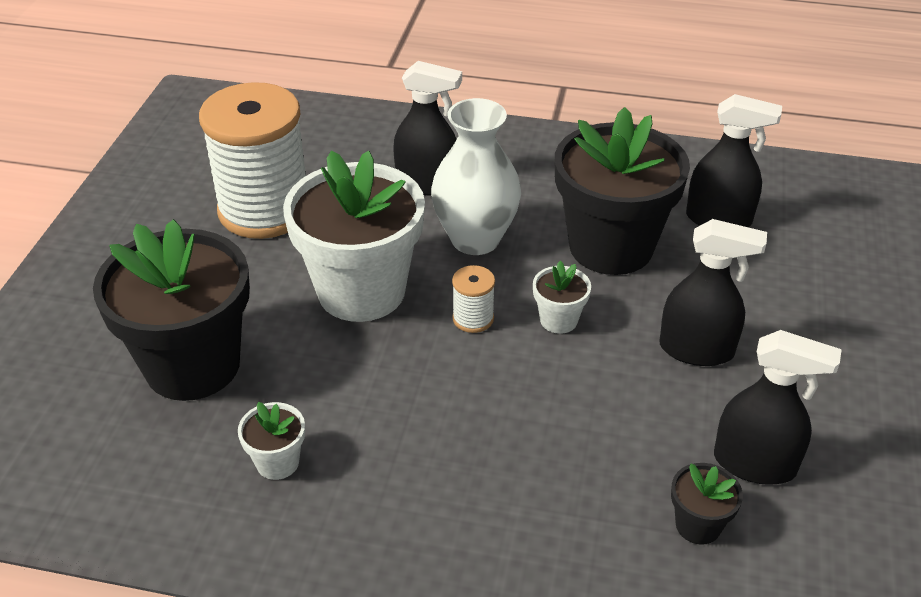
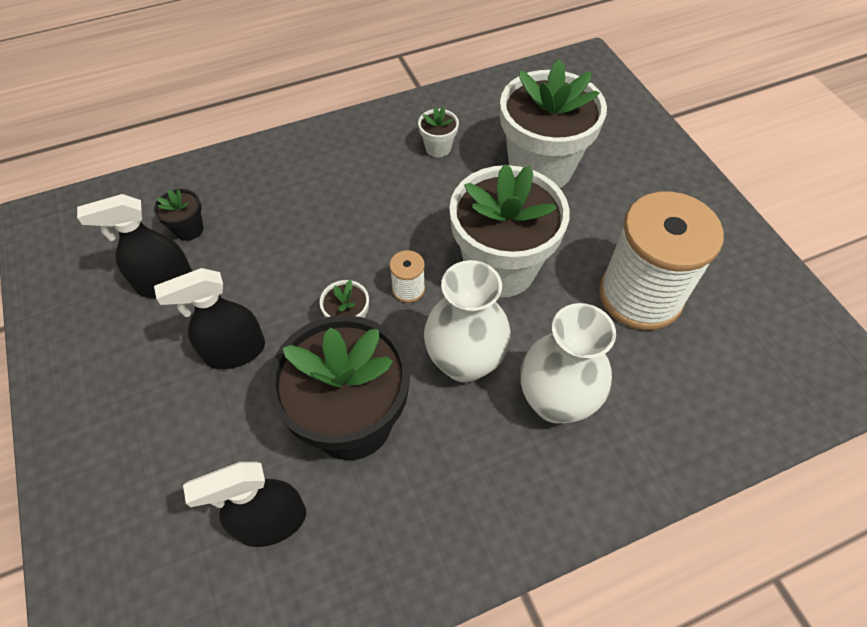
camera: 145 degrees right, 15 degrees up
black flower pot [93,219,250,401] -> white flower pot [500,59,607,188]
black spray bottle [393,61,462,196] -> white vase [520,303,616,423]

